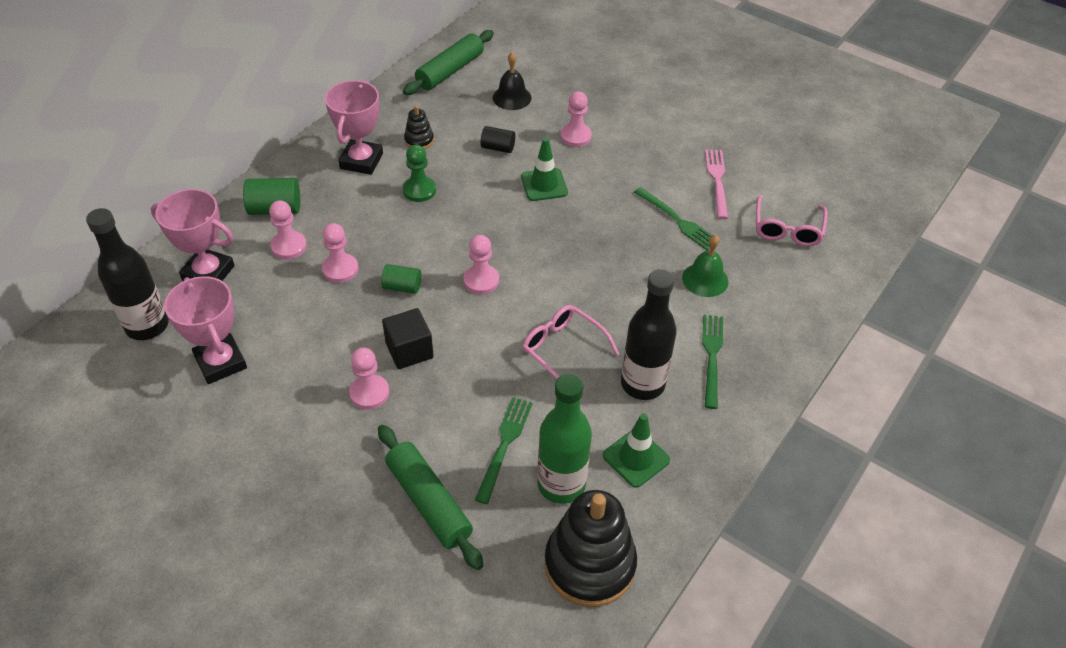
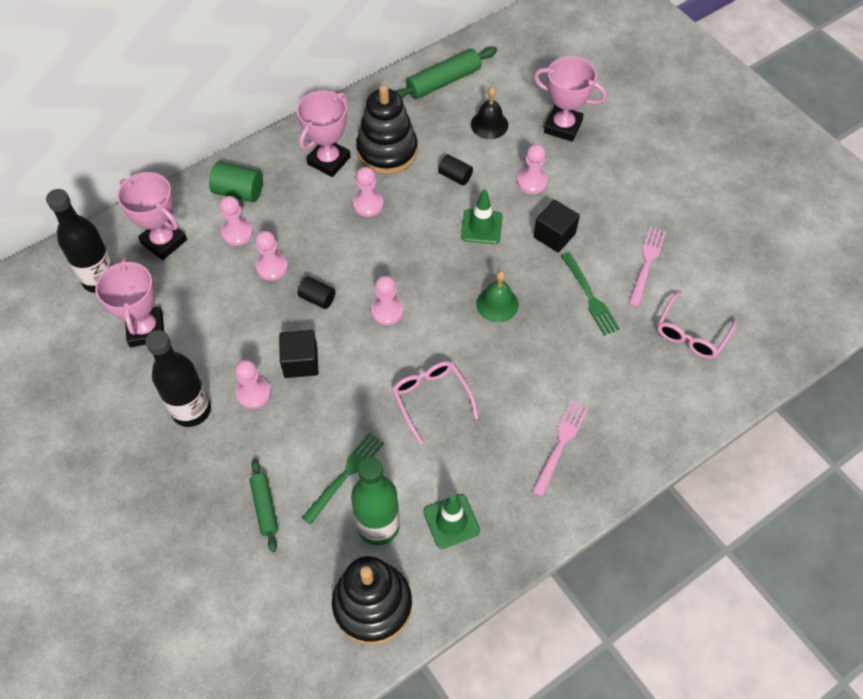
camera: 20 degrees right, 10 degrees up
green rolling pin [378,425,483,570] -> green rolling pin [250,459,278,552], size x0.61
green cylinder [381,264,421,294] -> black cylinder [297,276,335,309]
green pawn [403,145,436,202] -> pink pawn [353,167,383,217]
black stacking toy [404,105,434,149] -> black stacking toy [356,84,418,174], size x2.20
black bottle [621,269,677,400] -> black bottle moved to [145,330,211,427]
green bell [682,235,728,297] -> green bell moved to [476,271,519,322]
green fork [702,315,723,409] -> pink fork [532,401,588,497]
none -> black cube [533,200,580,252]
none -> pink trophy [534,56,607,142]

